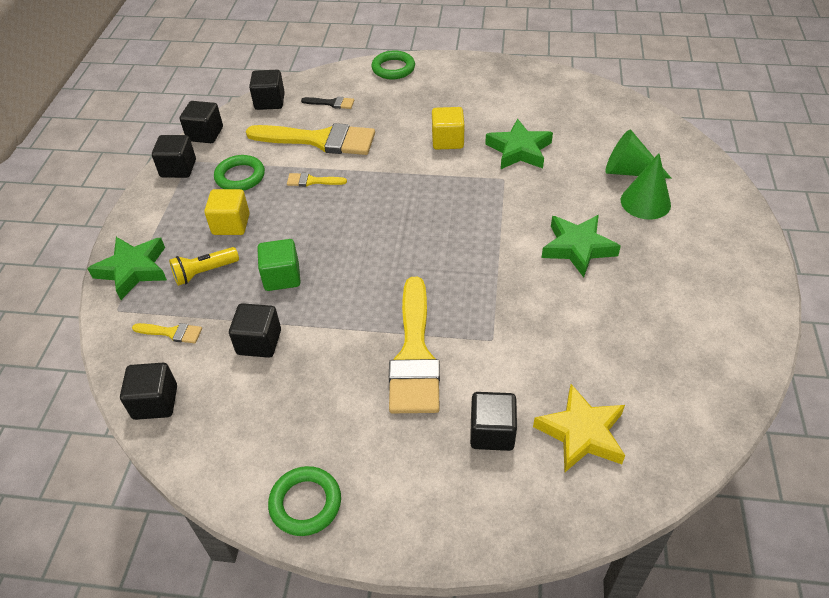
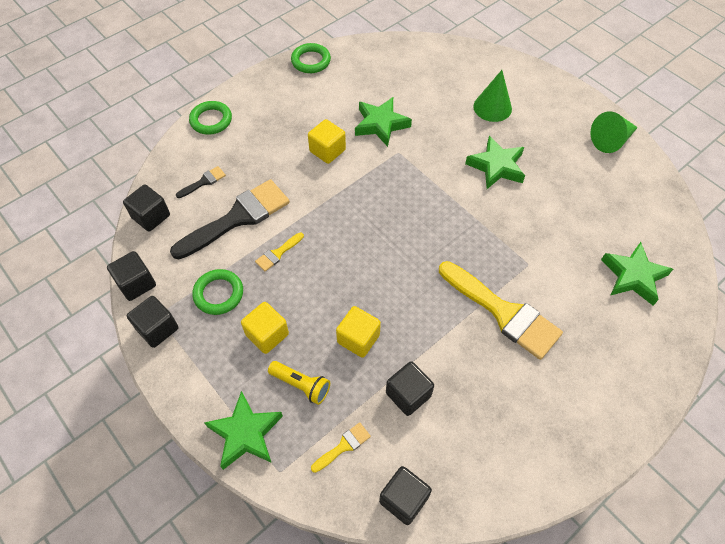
camera: 50 degrees left, 10 degrees up
yellow flashlight [169,247,239,286] -> yellow flashlight turned 75 degrees counterclockwise [268,361,330,405]
yellow brush [246,123,375,155] -> black brush [170,179,290,259]
green cube [257,239,301,291] -> yellow cube [336,306,381,358]
green ring [268,466,341,536] -> green ring moved to [291,43,331,73]
black cube [470,392,517,451] -> none
yellow star [533,384,625,473] -> green star [601,242,673,306]
green cone [606,130,672,179] -> green cone moved to [591,111,638,153]

